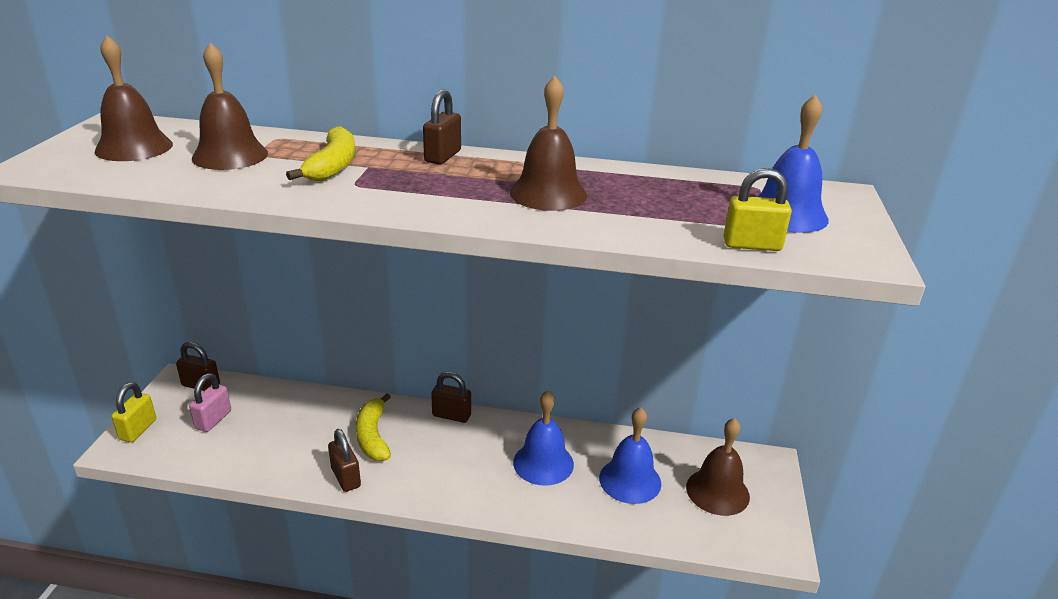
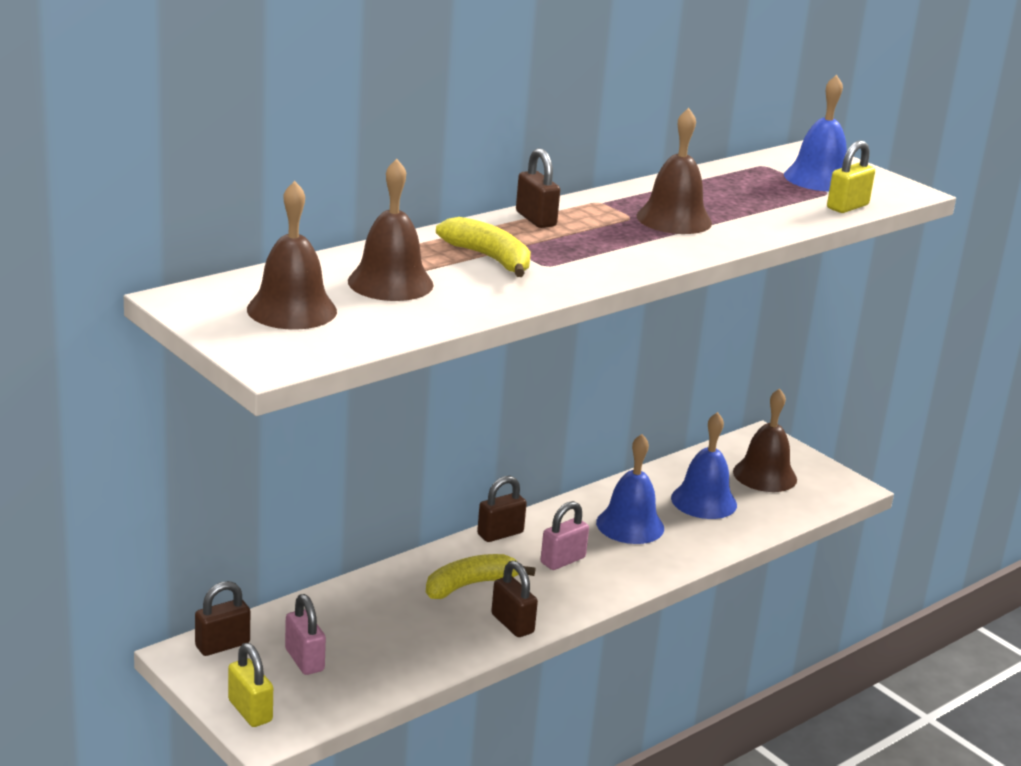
camera: 50 degrees left, 5 degrees down
brown padlock [328,429,361,492] -> brown padlock turned 45 degrees clockwise [491,561,538,637]
yellow banana [356,393,391,461] -> yellow banana turned 120 degrees clockwise [426,554,536,599]
none -> pink padlock [541,501,589,570]

